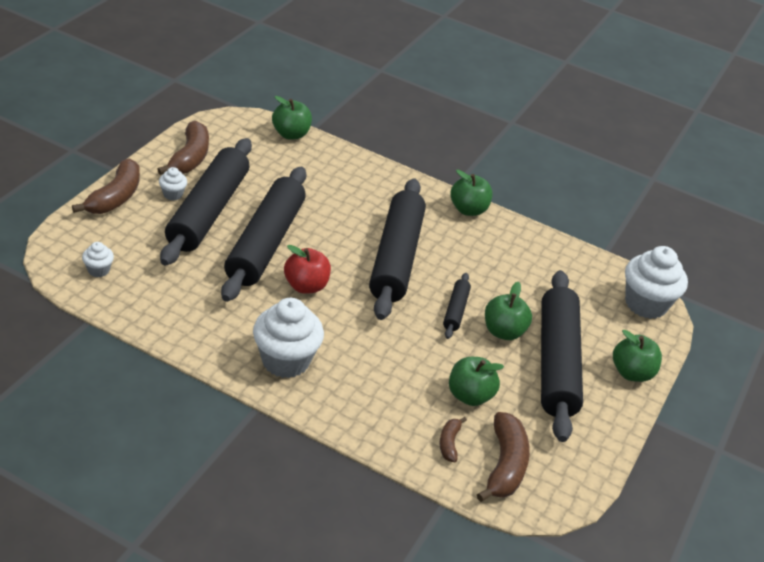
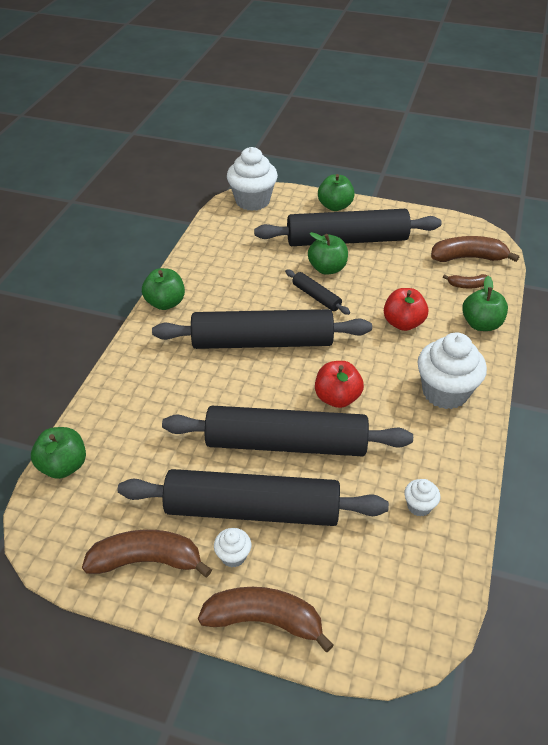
camera: 95 degrees left, 5 degrees up
white cupcake [82,242,114,277] -> white cupcake moved to [404,479,440,517]
black rolling pin [443,273,471,339] -> black rolling pin turned 45 degrees clockwise [285,269,350,315]
green apple [449,357,504,406] -> green apple moved to [462,276,508,331]
none -> red apple [384,288,428,331]

